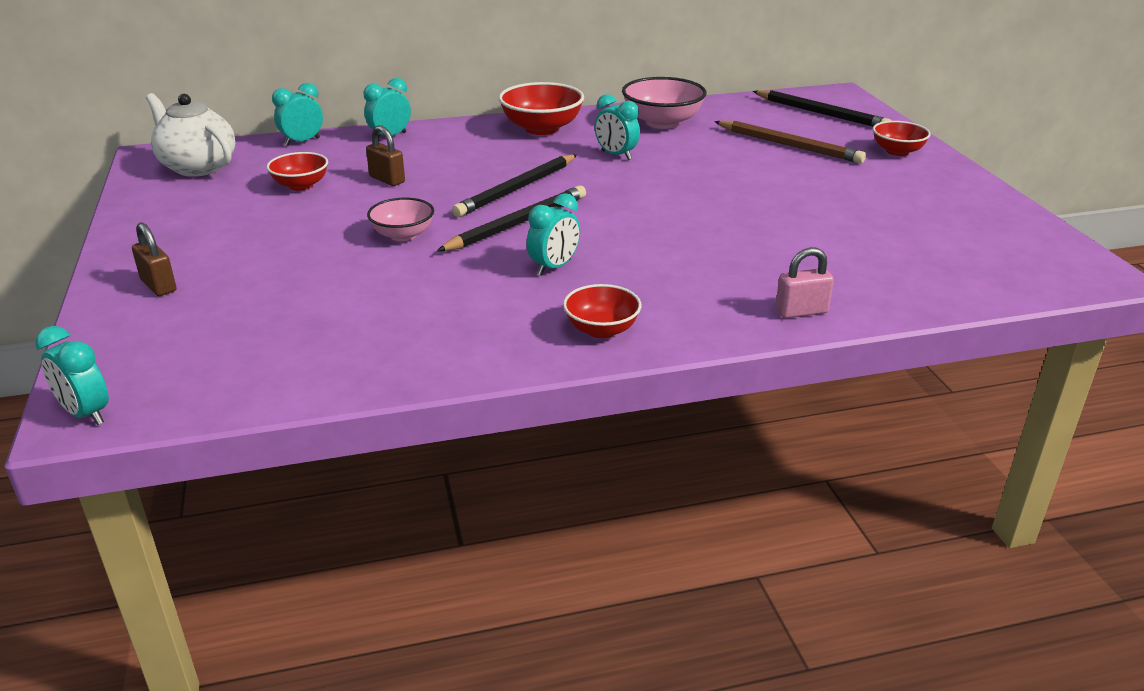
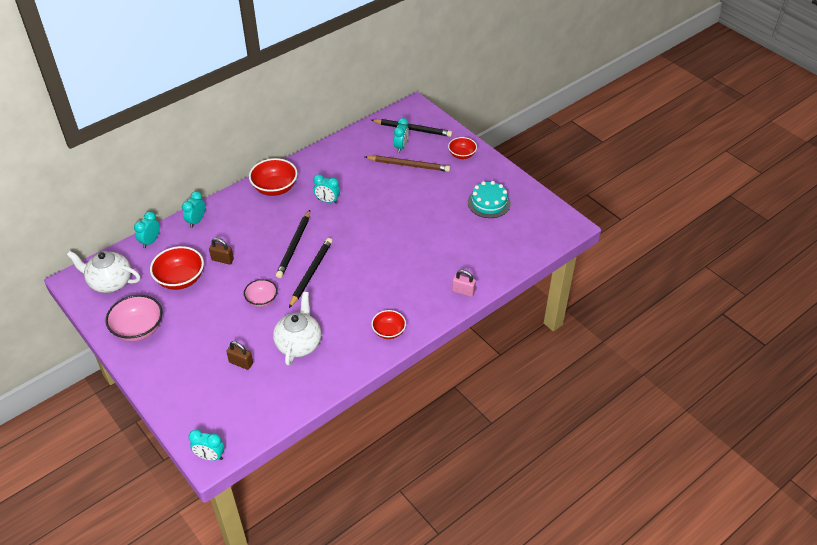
camera: 25 degrees left, 15 degrees up
brown padlock [132,222,176,296] -> brown padlock moved to [226,341,253,370]
red bowl [266,152,328,191] -> red bowl [150,246,204,290], size x1.60
turquoise clock [527,193,580,276] -> turquoise clock moved to [394,118,409,153]
pink bowl [622,77,706,129] -> pink bowl moved to [105,295,163,342]
pink padlock [775,247,834,318] -> pink padlock turned 60 degrees clockwise [452,270,476,297]
none -> white teapot [273,292,321,366]
none -> turquoise cake [468,181,511,218]

